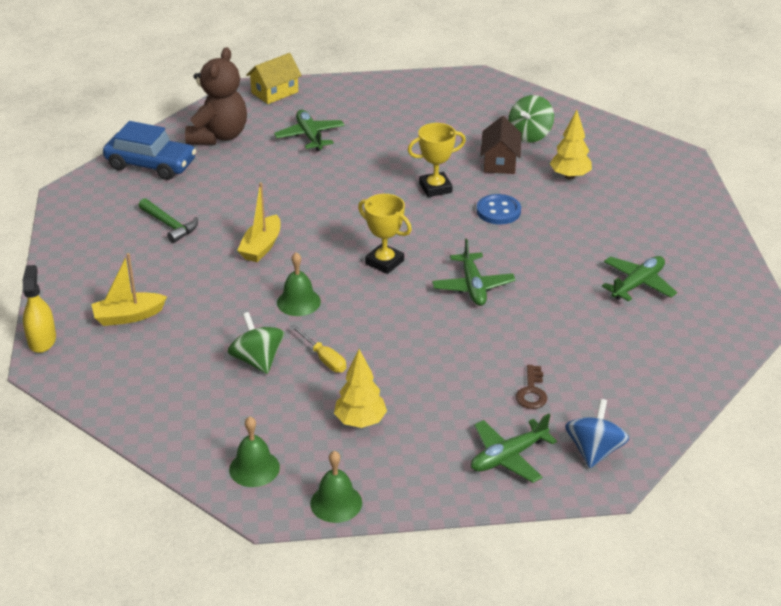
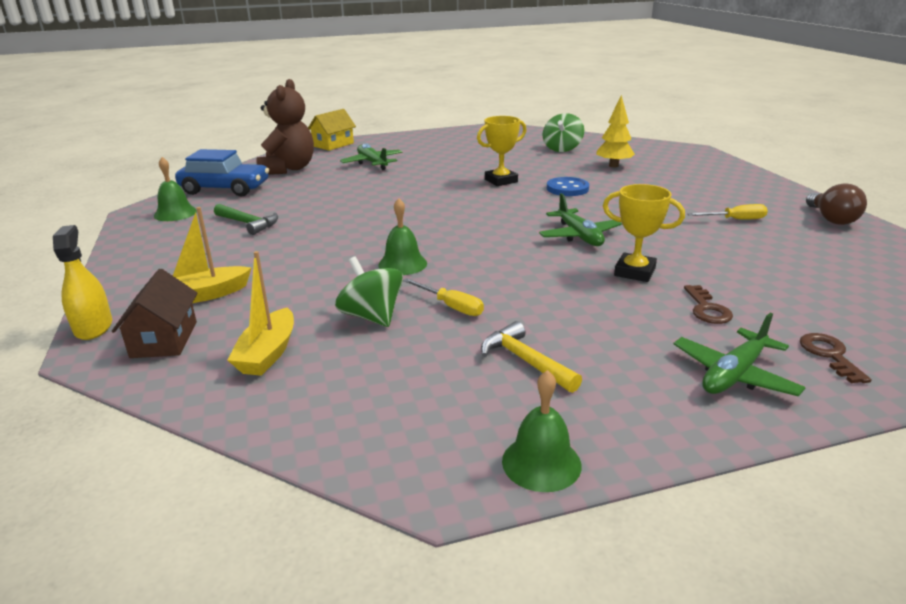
camera: 10 degrees left, 10 degrees down
green bell [229,416,280,487] -> green bell moved to [154,157,197,221]
yellow boat [237,182,280,262] -> yellow boat moved to [227,251,294,376]
yellow tree [334,349,387,428] -> yellow hammer [481,321,582,393]
yellow trophy [358,194,412,274] -> yellow trophy moved to [603,184,685,282]
brown house [480,116,522,174] -> brown house moved to [112,269,197,358]
blue spinning top [565,399,629,468] -> brown key [800,333,872,383]
green plane [602,256,677,301] -> yellow screwdriver [687,204,768,219]
none -> brown light bulb [806,183,867,225]

